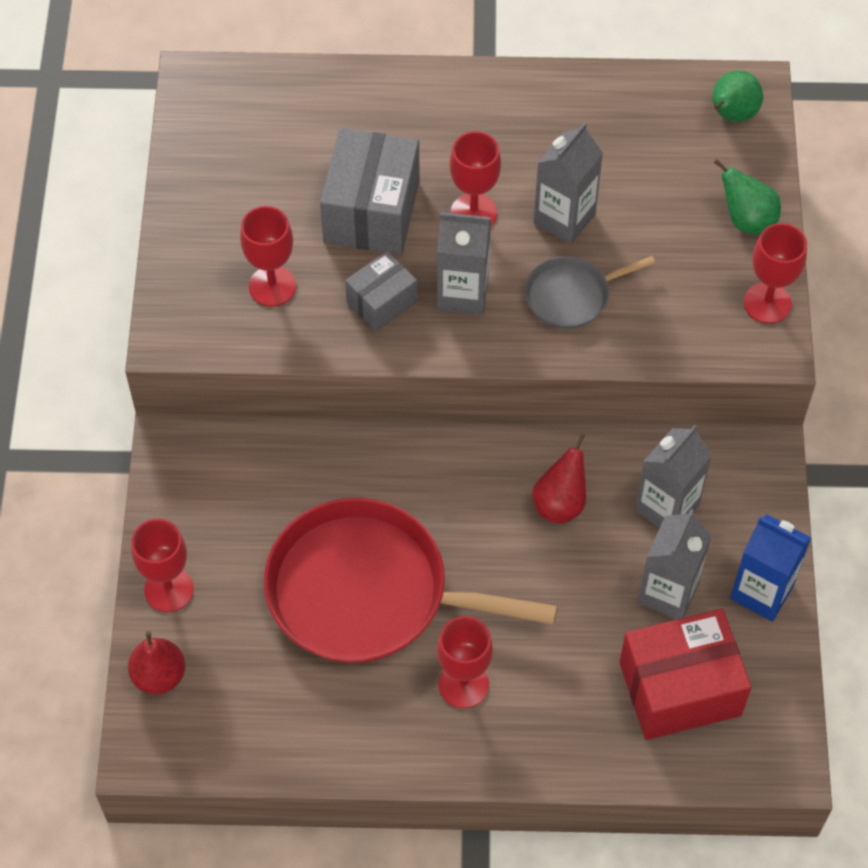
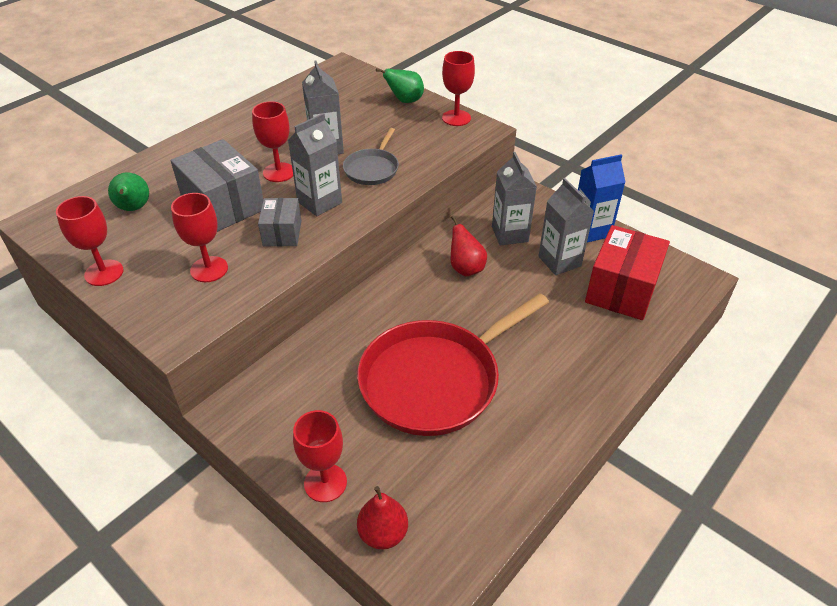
camera: 50 degrees left, 15 degrees down
red goblet [437,616,493,708] -> red goblet moved to [56,196,123,286]
green pear [712,70,763,122] -> green pear moved to [108,172,149,211]

